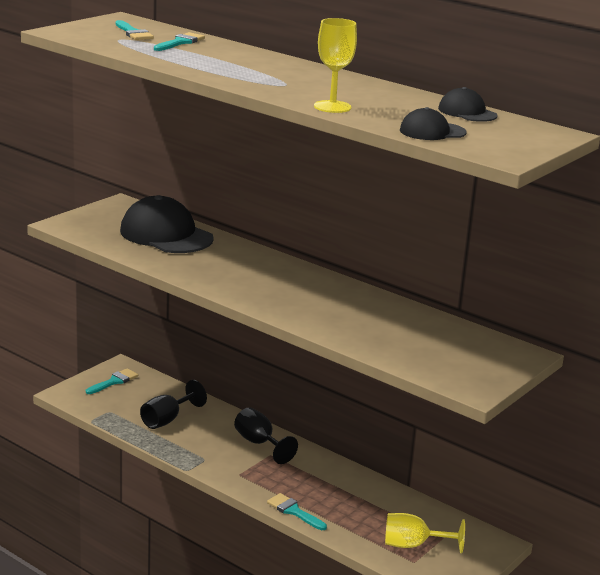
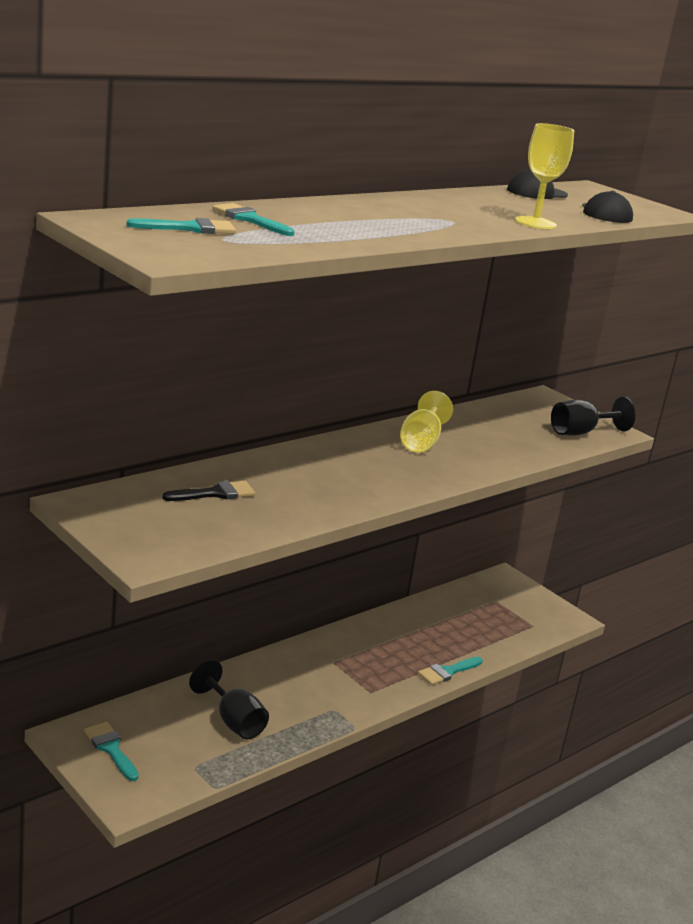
camera: 80 degrees left, 0 degrees up
black cap [120,195,214,253] -> black brush [162,481,255,501]
black goblet [234,407,298,464] -> black goblet moved to [551,397,636,436]
yellow goblet [385,513,465,553] -> yellow goblet moved to [400,391,453,453]

